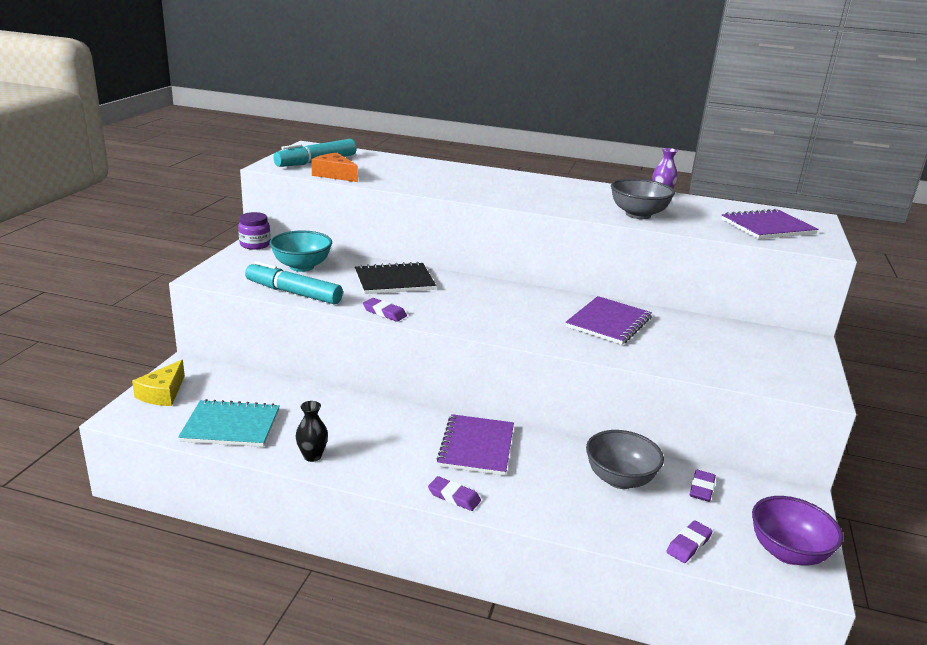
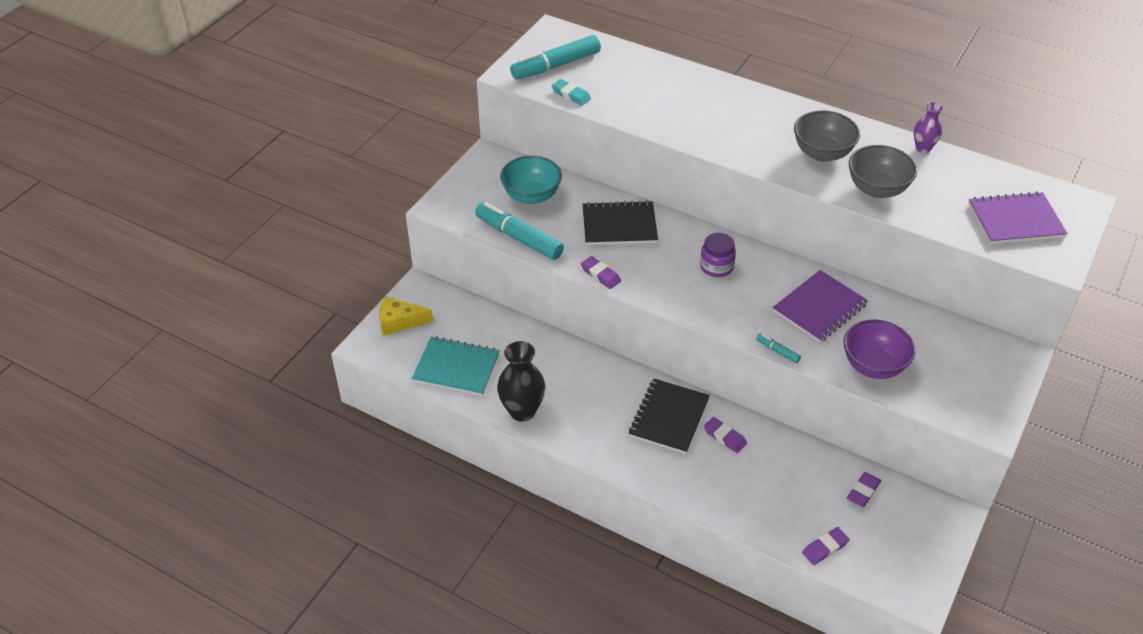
camera: 15 degrees right, 20 degrees up
yellow cheese [132,360,185,406] -> yellow cheese turned 60 degrees clockwise [379,296,433,336]
purple jar [238,212,271,250] -> purple jar moved to [700,233,736,277]
black vase [295,401,328,462] -> black vase [497,341,545,422], size x1.70
orange cheese [311,153,358,182] -> turquoise eraser [552,79,591,106]
purple eraser [428,476,481,511] -> purple eraser moved to [704,417,747,453]
purple notebook [437,414,514,476] -> black notebook [629,379,710,454]
grey bowl [586,430,664,489] -> grey bowl moved to [794,110,860,162]
purple bowl [752,496,843,566] -> purple bowl moved to [844,320,915,379]
none -> turquoise marker [756,334,801,363]

